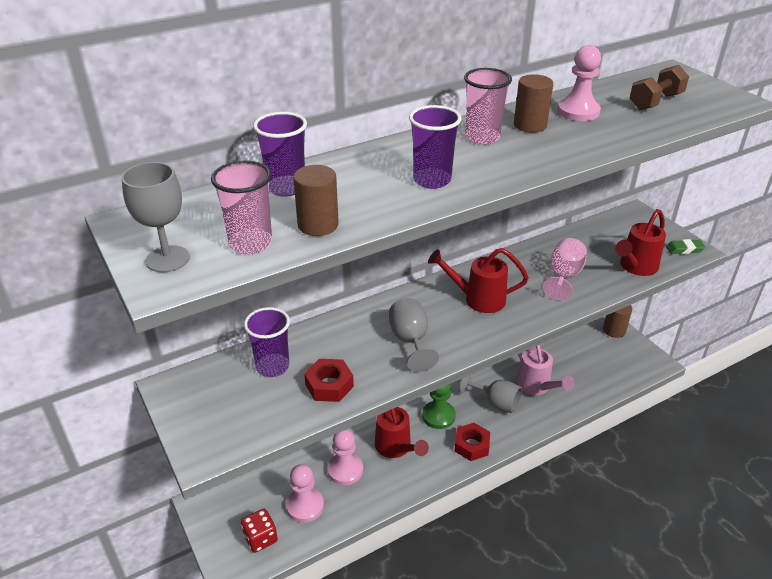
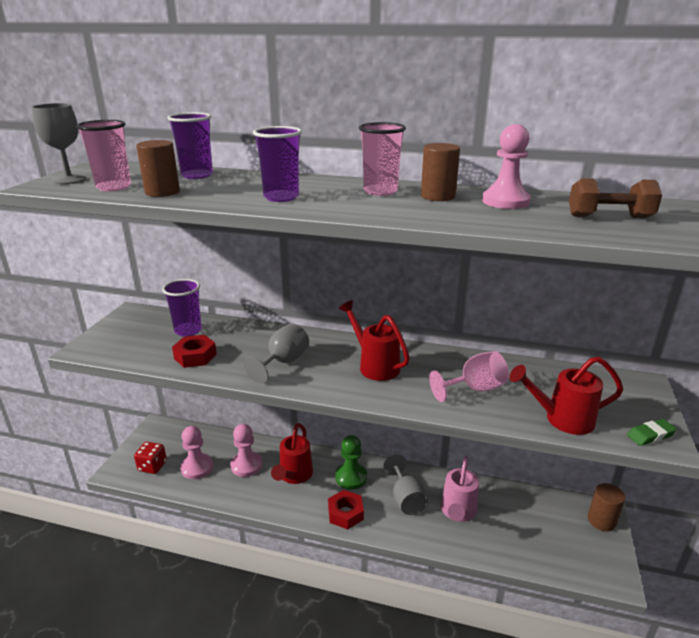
camera: 45 degrees right, 10 degrees down
green eraser [666,239,706,254] -> green eraser turned 60 degrees counterclockwise [627,419,677,446]

